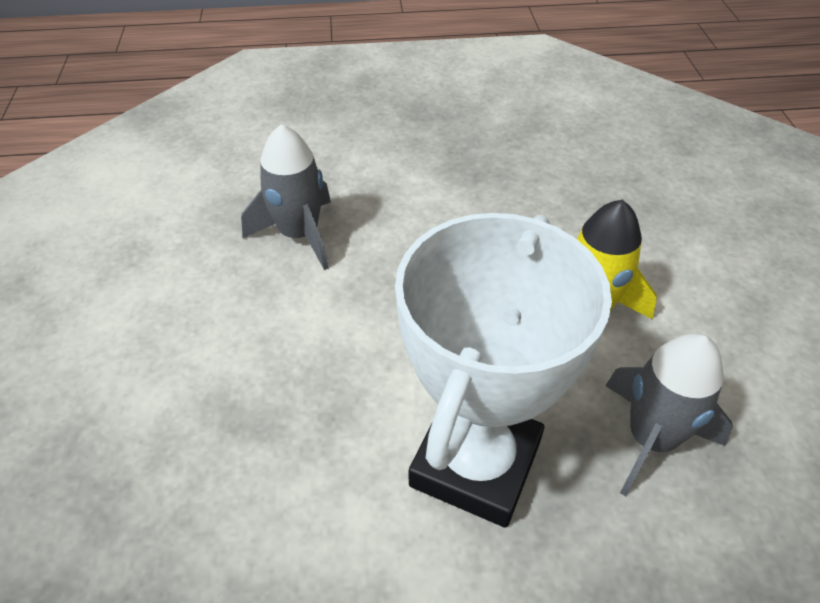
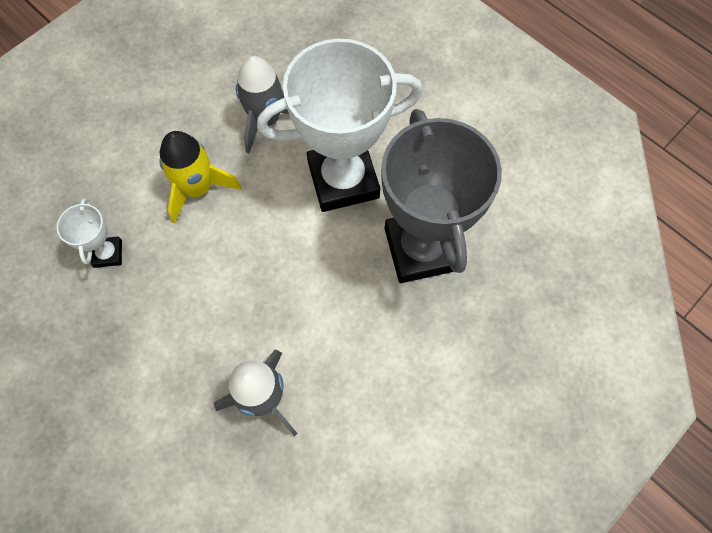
camera: 130 degrees left, 20 degrees up
none -> white trophy [57,198,122,268]
none -> grey trophy [381,109,502,283]

